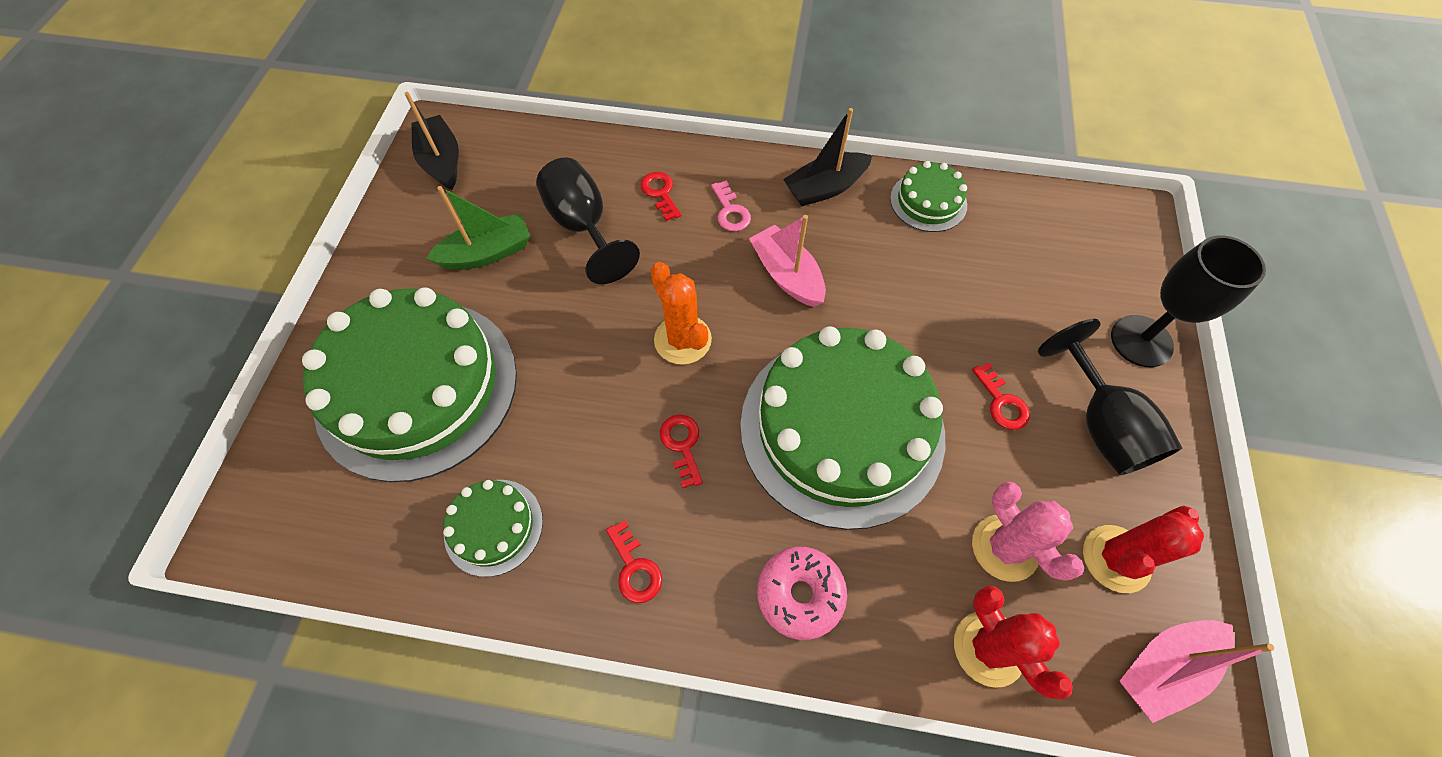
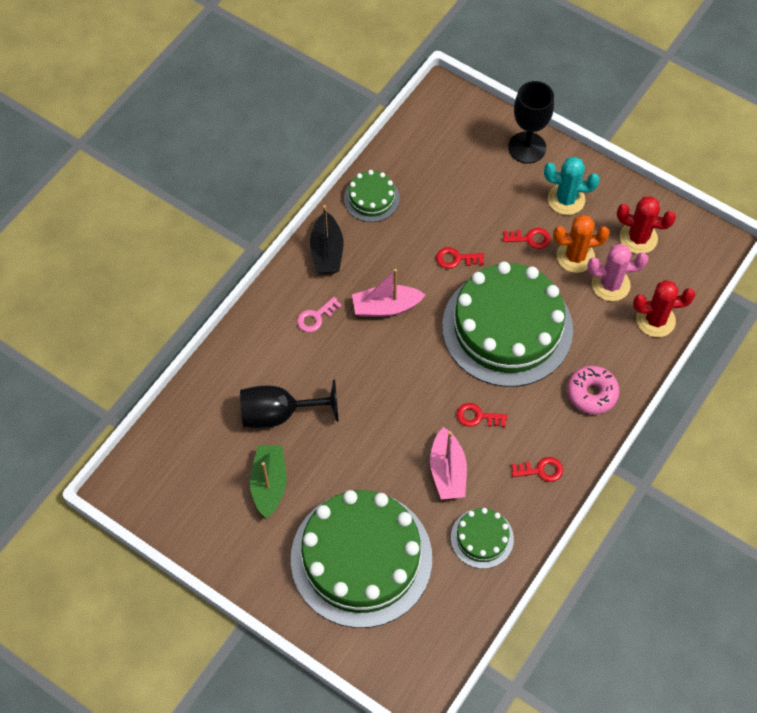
camera: 65 degrees left, 0 degrees up
black boat [404,92,459,190] -> none
red key [640,172,682,221] -> red key moved to [436,247,484,269]
orange cactus [650,262,712,365] -> orange cactus moved to [553,215,610,273]
pink key [711,180,751,231] -> pink key turned 135 degrees clockwise [297,297,342,332]
black goblet [1038,319,1182,475] -> turquoise cactus [544,157,600,215]
red cactus [1083,505,1204,593] -> red cactus turned 60 degrees counterclockwise [617,196,676,254]
pink boat [1120,620,1274,723] -> pink boat moved to [430,427,467,499]

